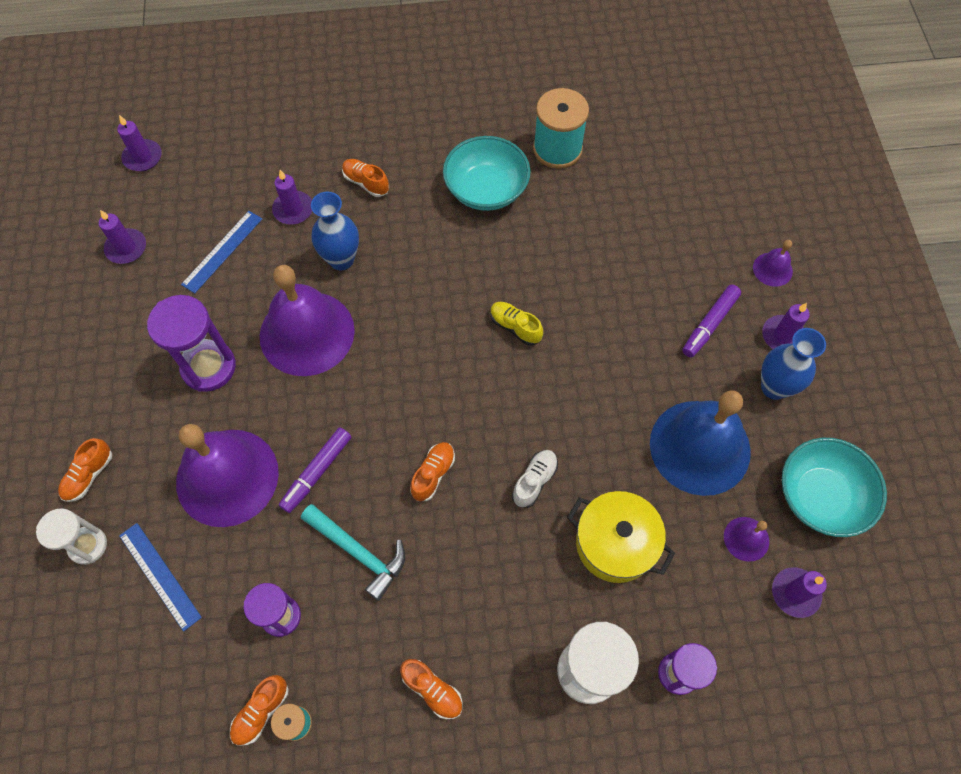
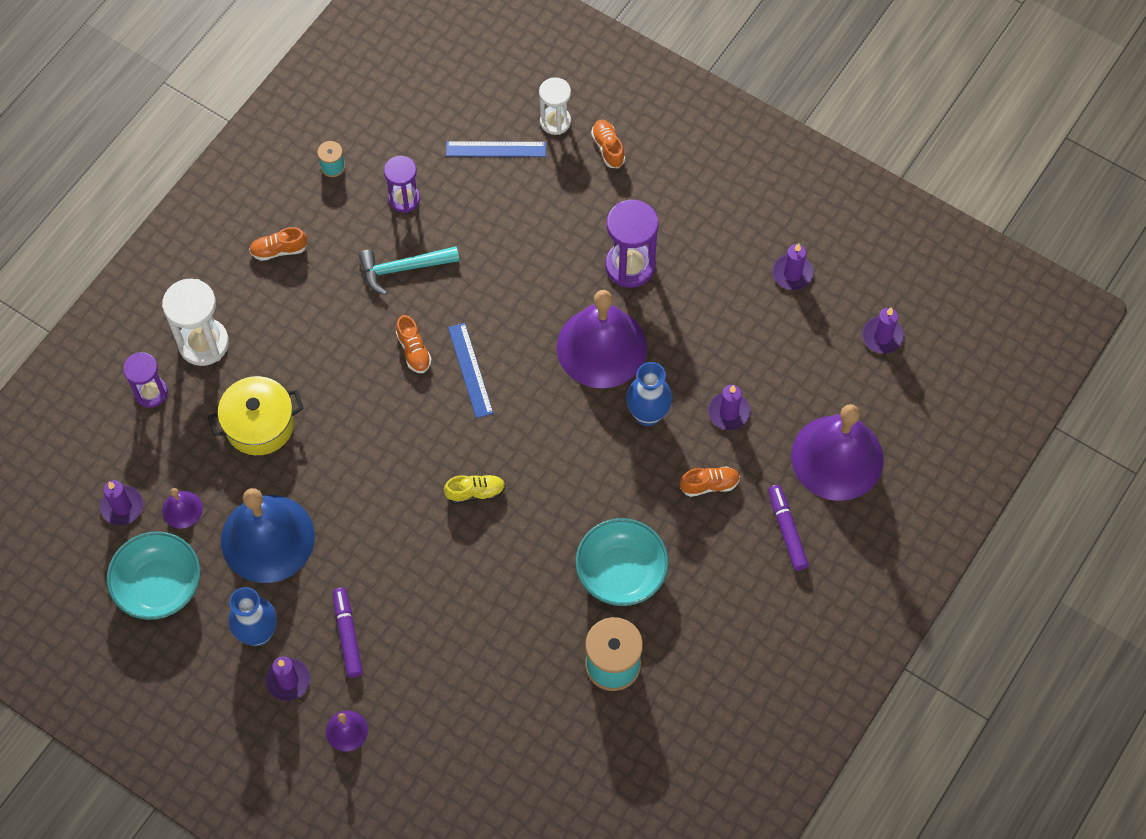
camera: 130 degrees right, 0 degrees up
purple bell [176,424,279,527] -> purple bell moved to [791,404,884,501]
blue ruler [181,211,262,293] -> blue ruler moved to [448,323,493,418]
orange shoe [230,675,289,746] -> none
purple marker [279,427,351,513] -> purple marker moved to [768,485,809,571]
white shoe [512,450,558,508] -> none

